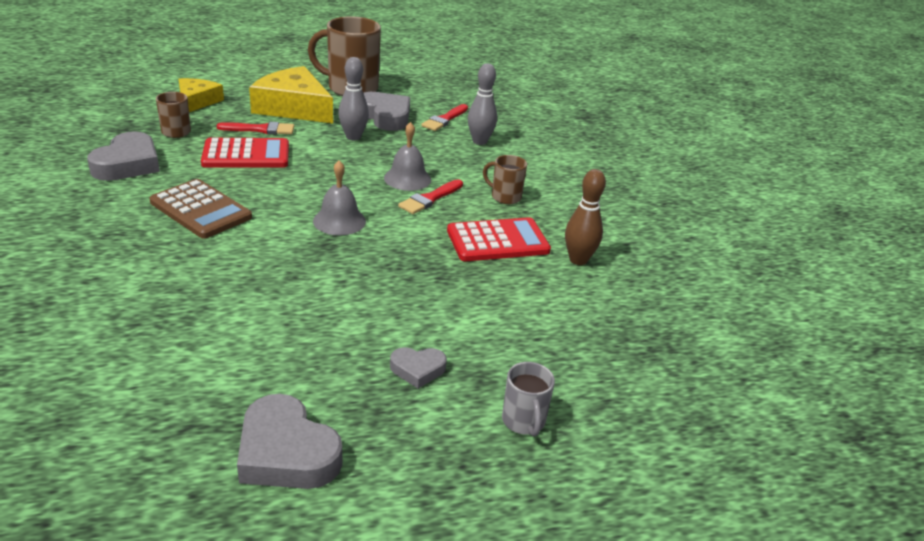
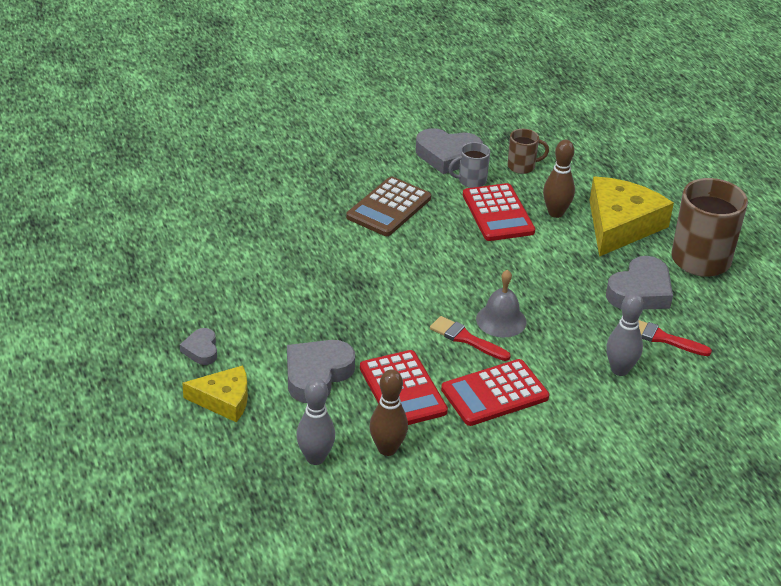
camera: 85 degrees right, 5 degrees up
yellow cheese [179,78,224,112] -> yellow cheese moved to [182,365,248,422]
red brush [217,122,294,134] -> brown bowling pin [543,140,575,218]
grey heart [237,394,342,489] -> grey heart moved to [287,340,355,403]
grey bell [313,160,366,235] -> none
grey bowling pin [338,57,369,140] -> grey bowling pin moved to [296,378,335,465]
brown mug [483,155,527,204] -> red calculator [441,359,549,426]
grey mug [502,362,555,437] -> grey mug moved to [448,142,490,188]

